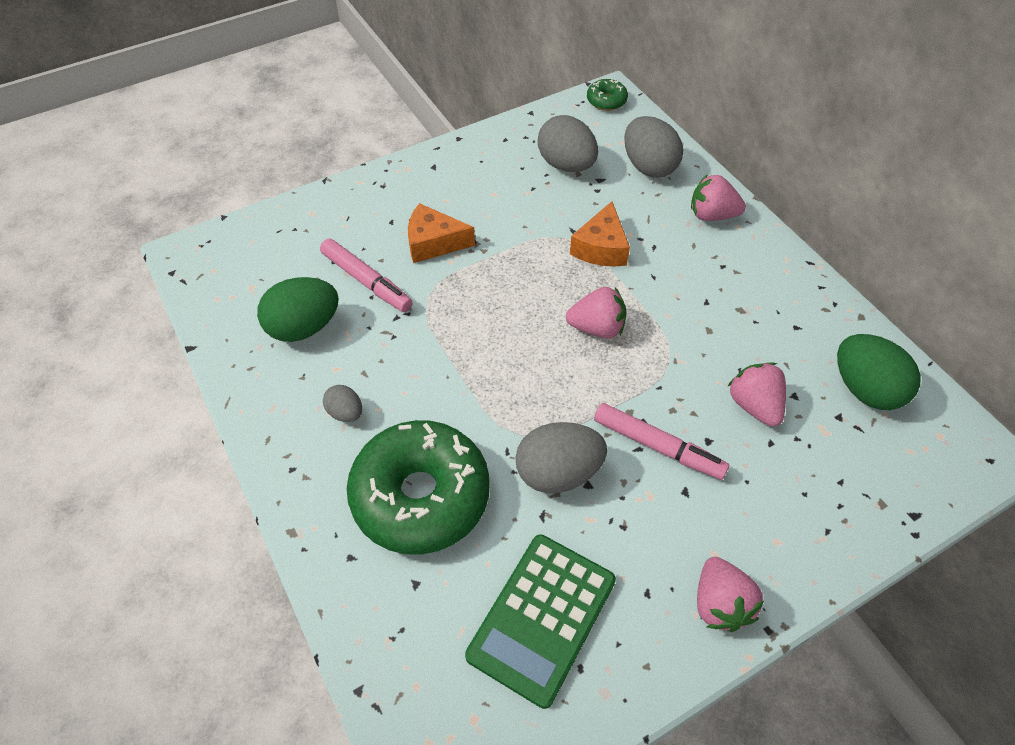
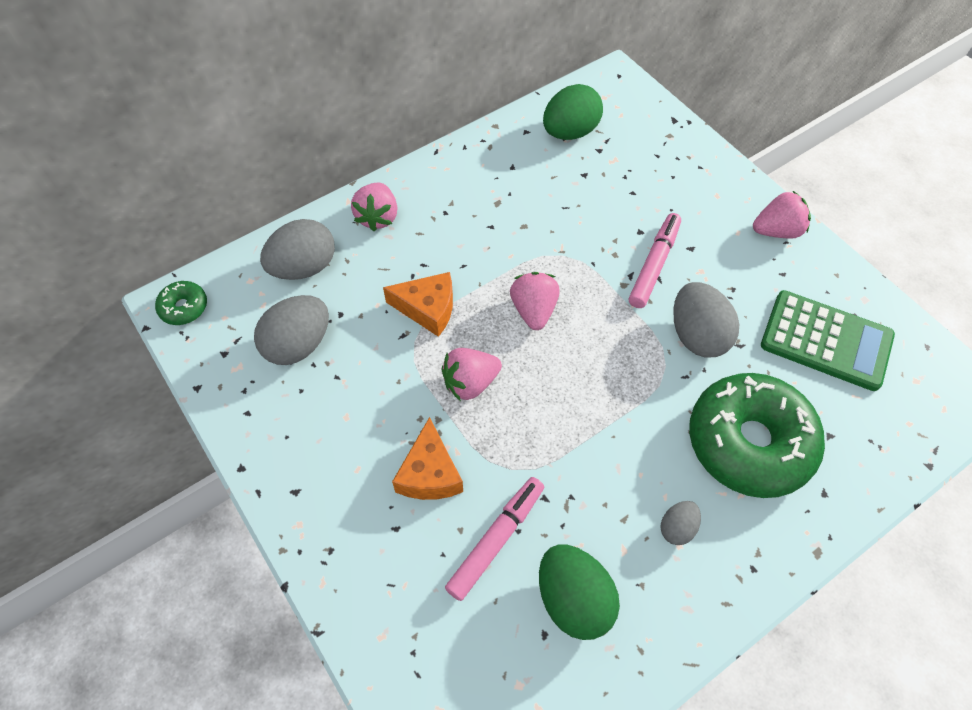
camera: 95 degrees left, 5 degrees up
pink strawberry [728,363,786,427] -> pink strawberry moved to [441,348,502,401]

